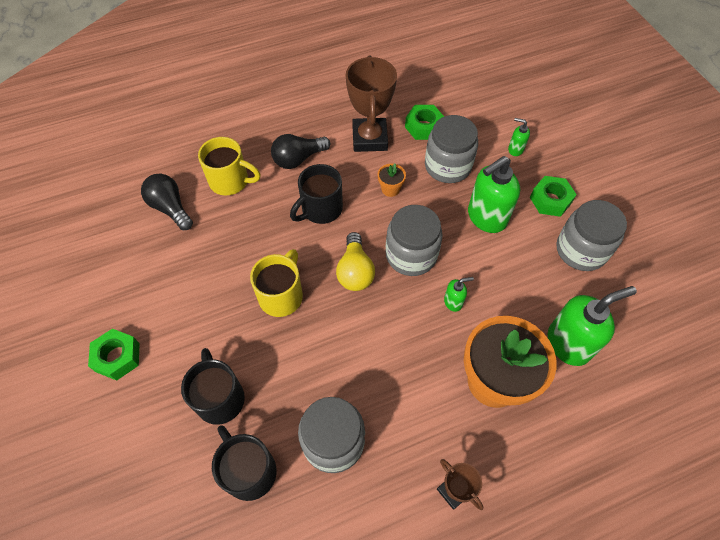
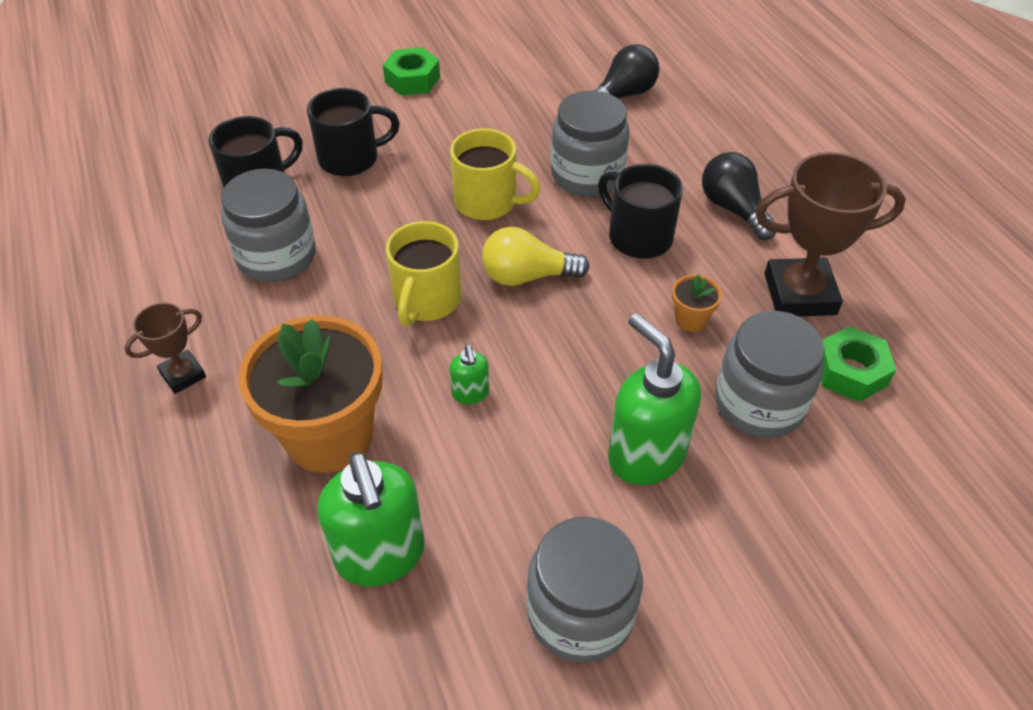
camera: 90 degrees right, 10 degrees down
yellow mug [198,137,261,195] -> yellow mug moved to [386,221,462,326]
grey jar [386,205,443,276] -> grey jar moved to [551,91,629,196]
green soap dispenser [508,118,530,156] -> none
green nut [530,176,577,217] -> none

